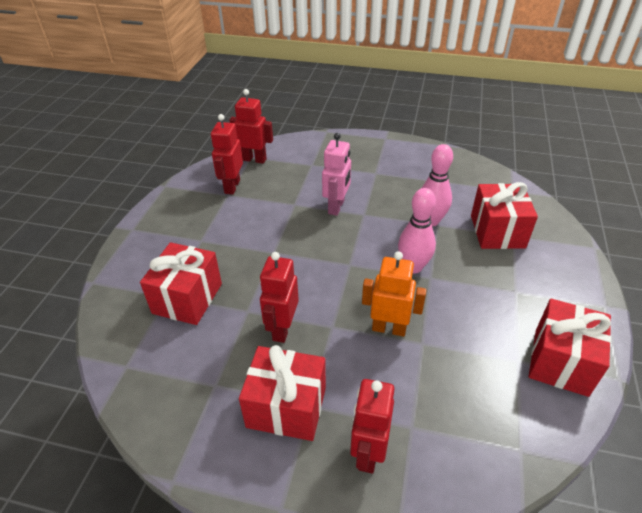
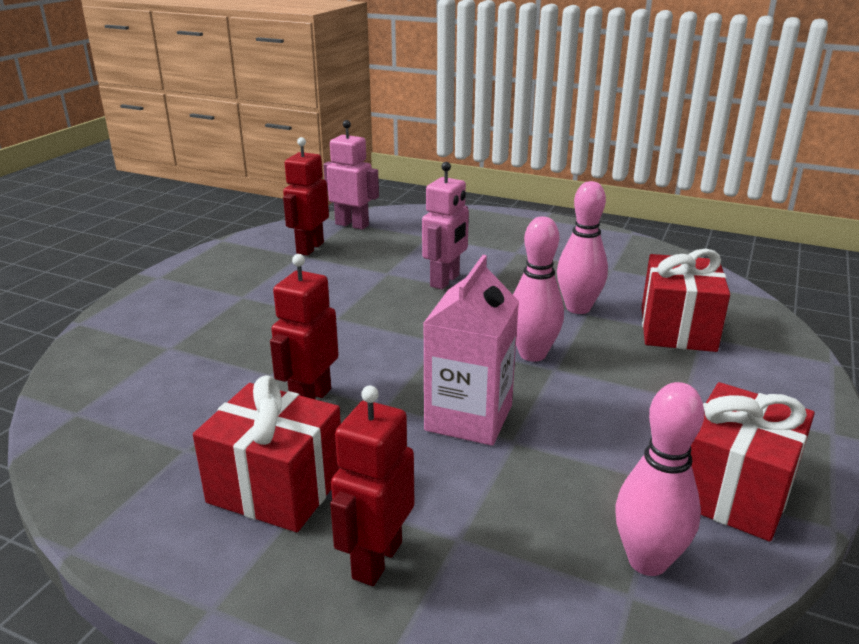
camera: 10 degrees right, 15 degrees down
red gift [140,242,222,325] -> none
red robot [229,89,273,164] -> pink robot [323,120,379,230]
orange robot [362,251,426,337] -> pink carton [423,255,519,446]
none -> pink bowling pin [615,382,704,576]

